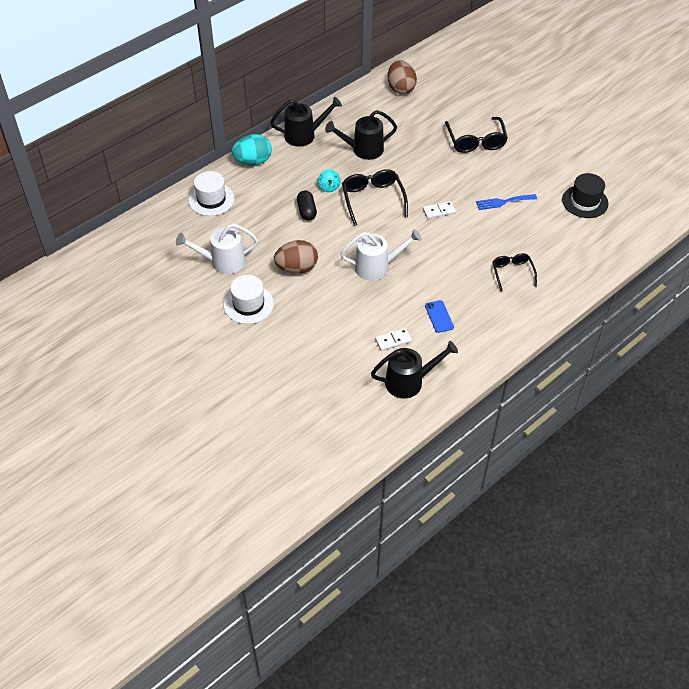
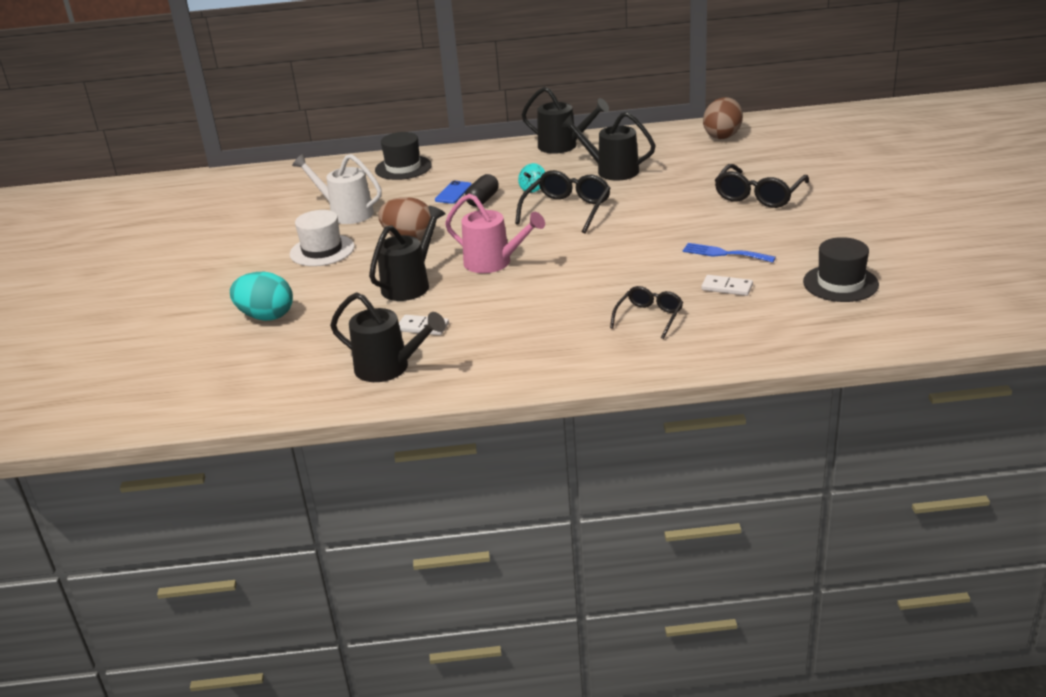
camera: 40 degrees right, 20 degrees down
white hat [188,171,235,216] -> black hat [375,132,432,180]
turquoise egg [232,134,272,165] -> turquoise egg moved to [230,272,293,321]
white watering can [340,229,422,281] -> pink watering can [445,193,545,273]
white domino [423,201,456,219] -> white domino moved to [701,275,753,296]
blue phone [425,300,454,333] -> blue phone moved to [435,181,472,204]
none -> black watering can [369,206,446,301]

